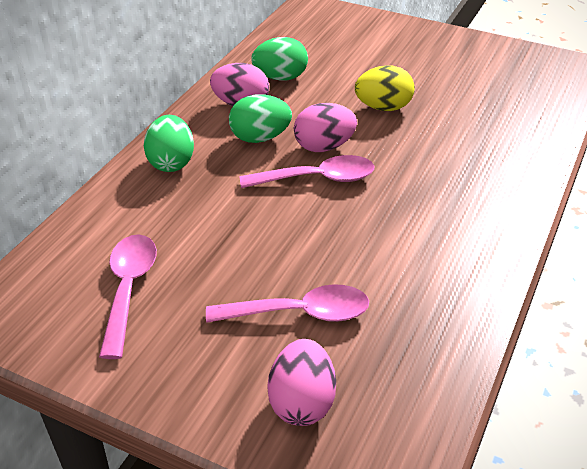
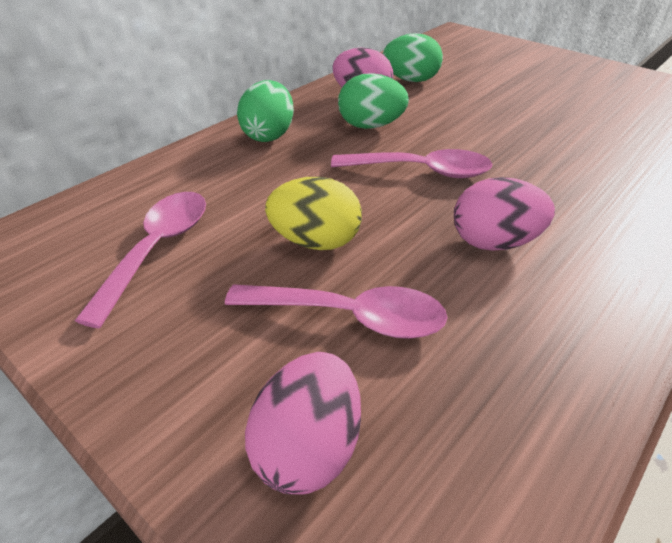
camera: 15 degrees right, 0 degrees up
pink egg [294,103,357,152] -> pink egg moved to [454,177,555,251]
yellow egg [355,65,415,111] -> yellow egg moved to [265,177,362,250]

